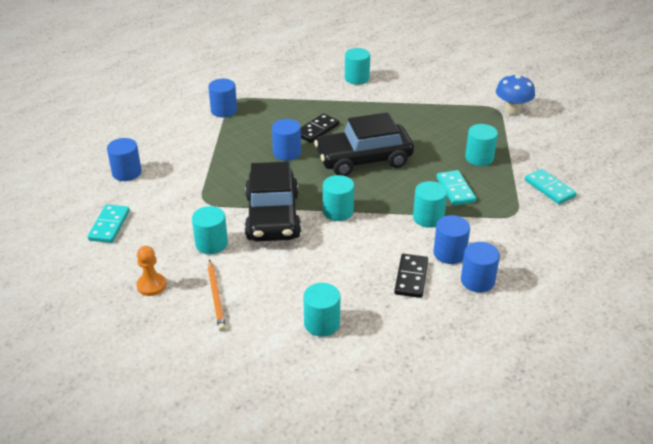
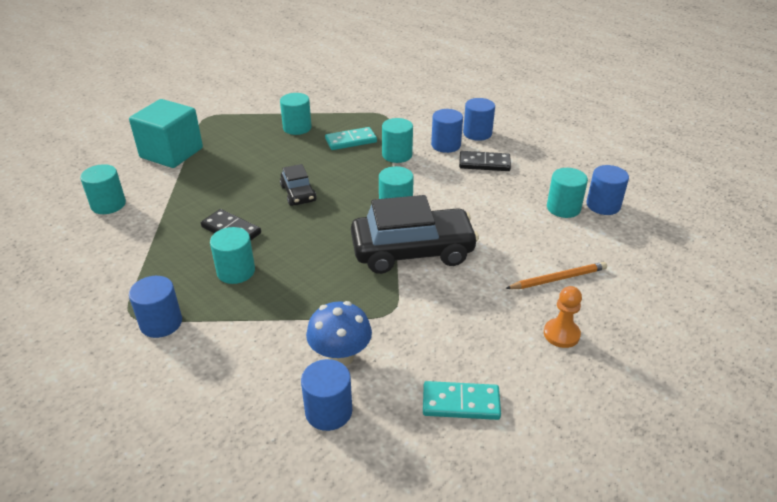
camera: 95 degrees left, 0 degrees up
turquoise cylinder [192,206,228,254] -> turquoise cylinder moved to [210,227,255,284]
blue cylinder [272,119,301,161] -> blue cylinder moved to [587,165,629,215]
black car [314,112,414,176] -> black car [280,164,317,206], size x0.50
blue mushroom [496,74,535,115] -> blue mushroom moved to [306,301,372,366]
turquoise domino [525,169,577,204] -> none
none -> turquoise cube [129,99,203,168]

